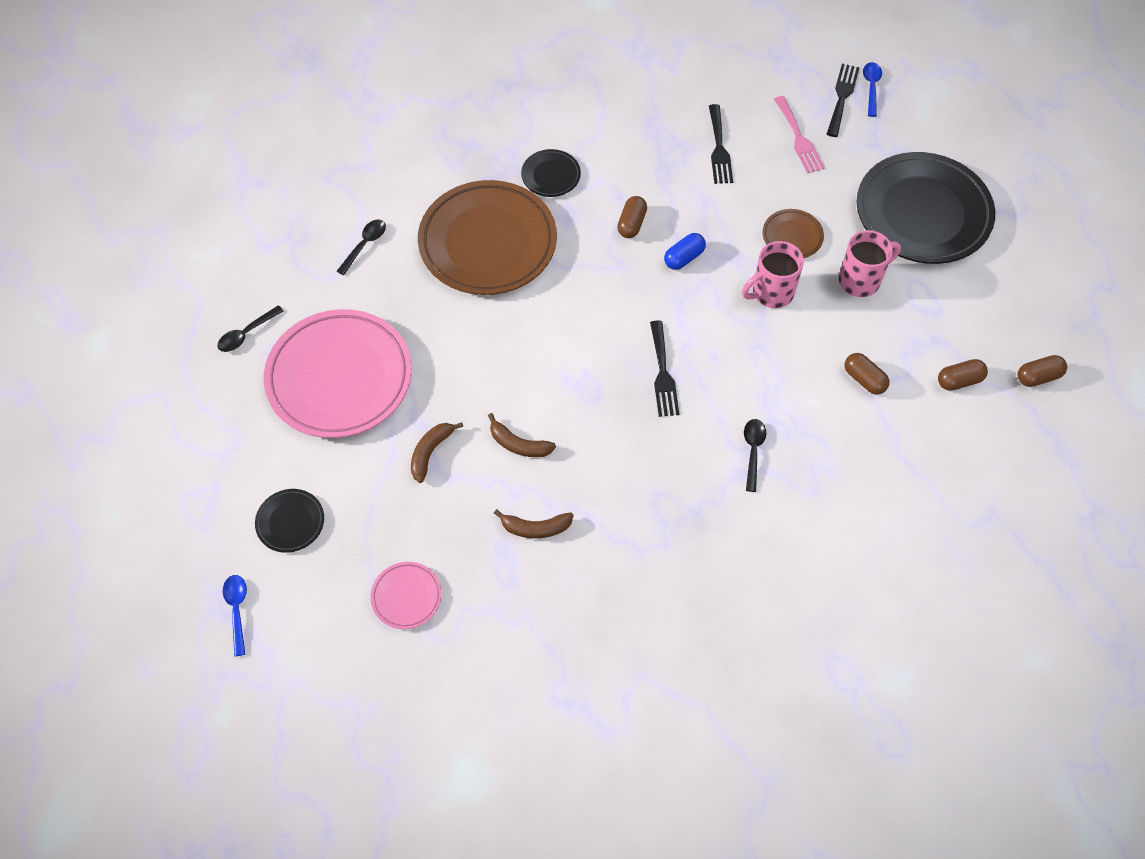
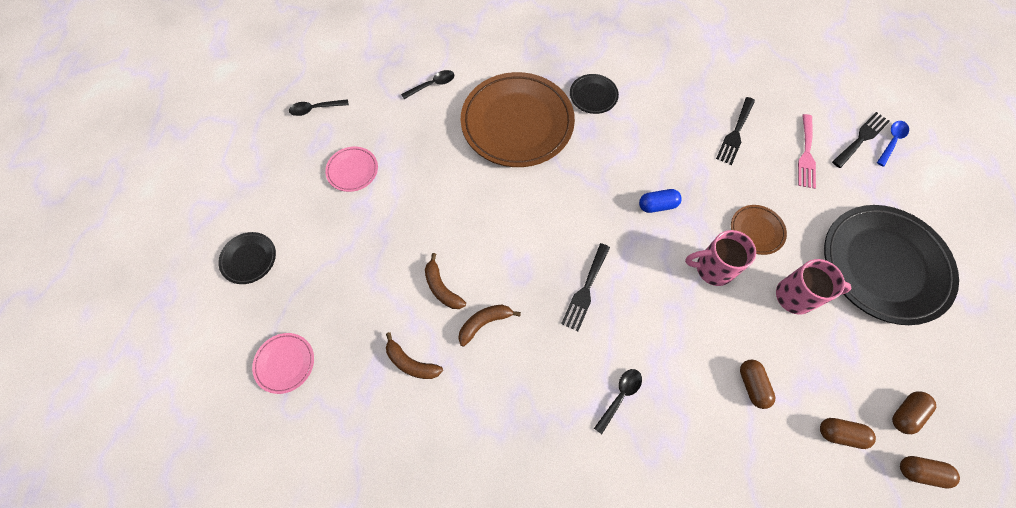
camera: 30 degrees right, 5 degrees up
blue spoon [223,575,247,656] -> none
pink plate [264,309,412,438] -> pink plate [325,146,378,192], size x0.44
brown banana [411,422,463,483] -> brown banana moved to [458,305,521,347]
brown capsule [617,196,647,238] -> brown capsule moved to [892,391,936,434]

